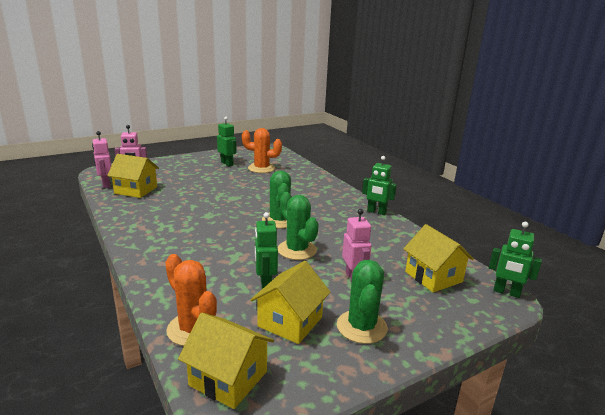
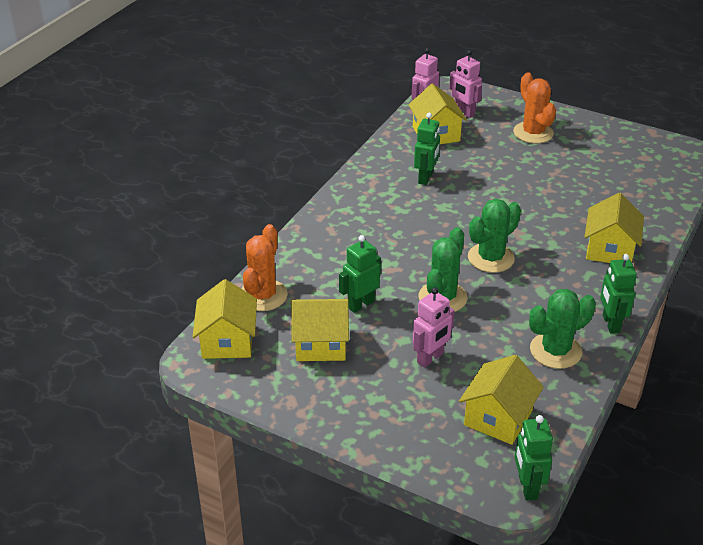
camera: 60 degrees right, 15 degrees up
green robot [217,117,237,166] -> green robot moved to [414,113,440,185]
orange cactus [242,128,282,173] -> orange cactus moved to [513,72,556,144]
green cactus [337,260,388,344] -> green cactus moved to [529,289,596,369]
none -> yellow house [584,193,644,263]

